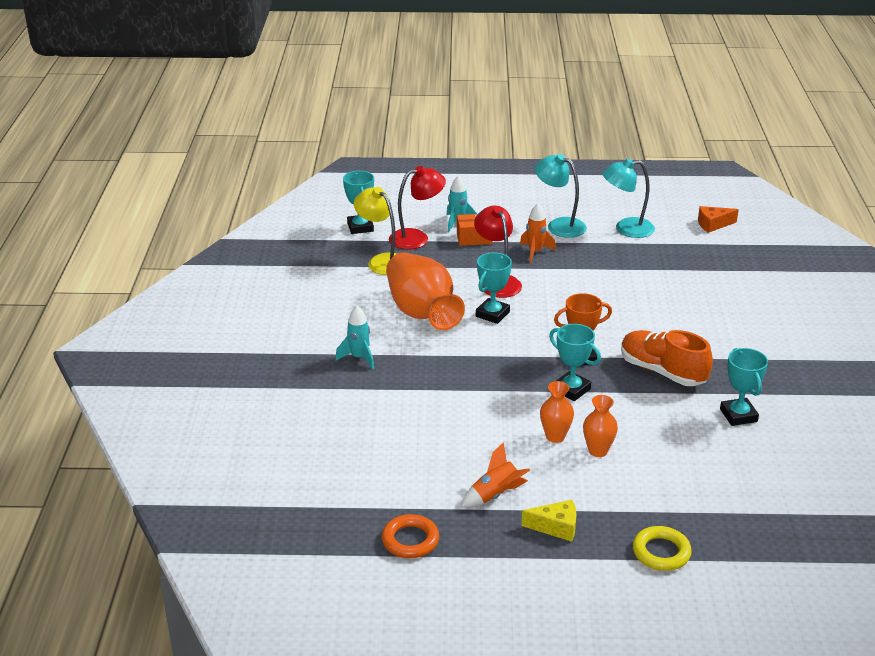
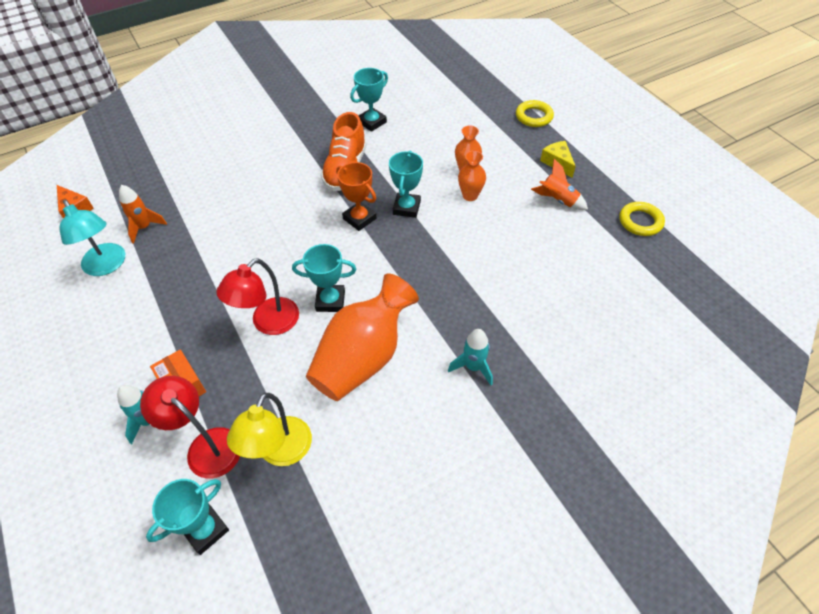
camera: 120 degrees left, 20 degrees up
orange ring [382,514,439,558] -> yellow ring [619,202,665,236]
orange rocket [520,203,556,263] -> orange rocket moved to [119,185,167,244]
turquoise lamp [535,154,587,238] -> none

